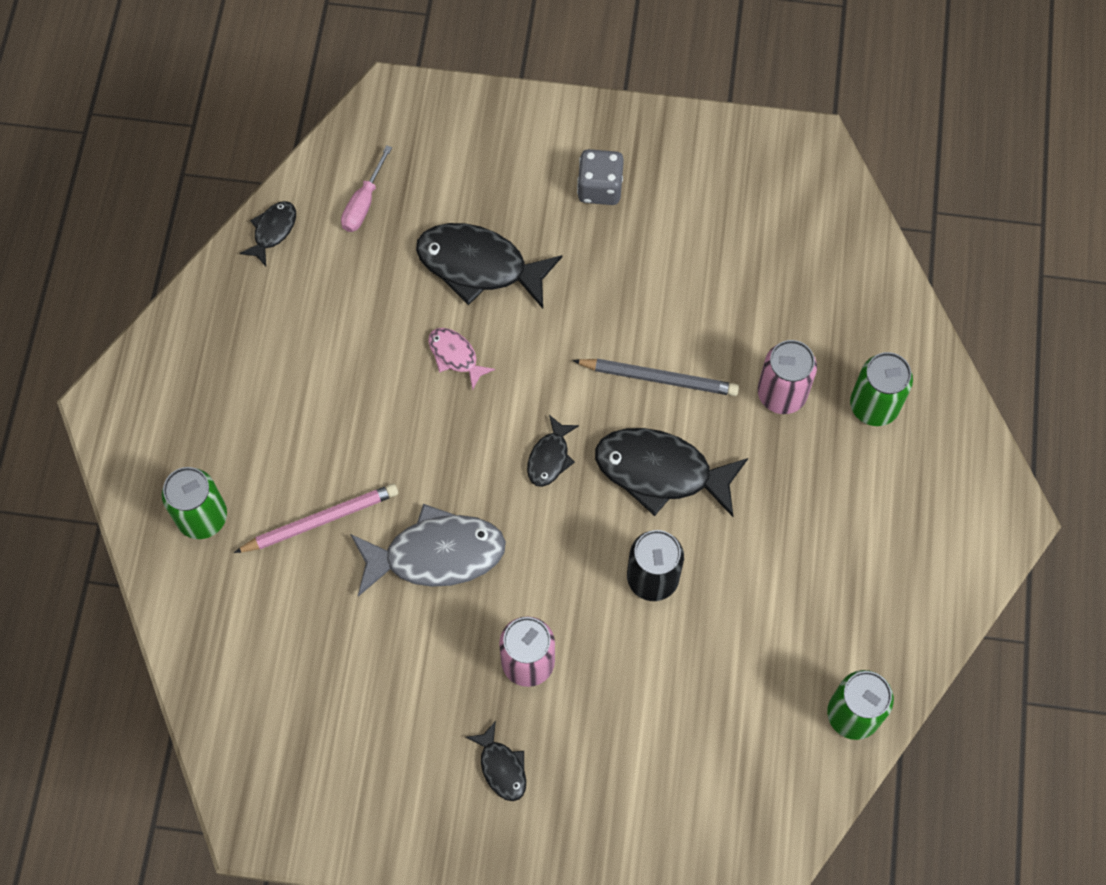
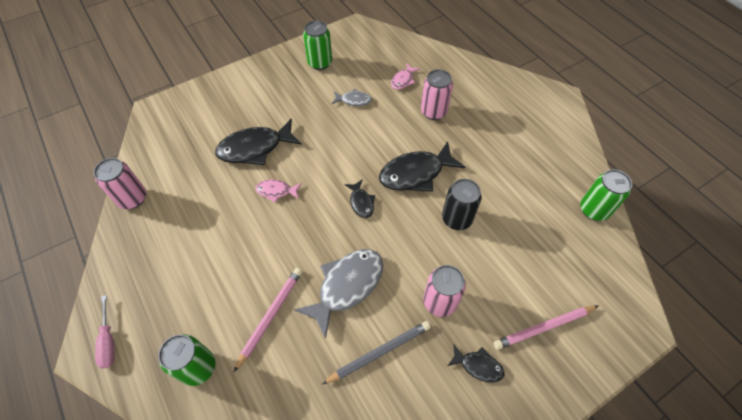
camera: 40 degrees left, 10 degrees down
black fish [240,201,296,266] -> pink can [94,158,146,209]
pink screwdriver [341,145,392,232] -> pink screwdriver moved to [95,295,115,369]
grey pencil [572,359,739,396] -> grey pencil moved to [322,321,431,384]
grey dice [577,149,624,205] -> none
green can [850,352,913,426] -> green can moved to [303,20,332,70]
none -> grey fish [332,89,372,106]
none -> pink fish [391,63,420,90]
none -> pink pencil [493,306,598,350]

